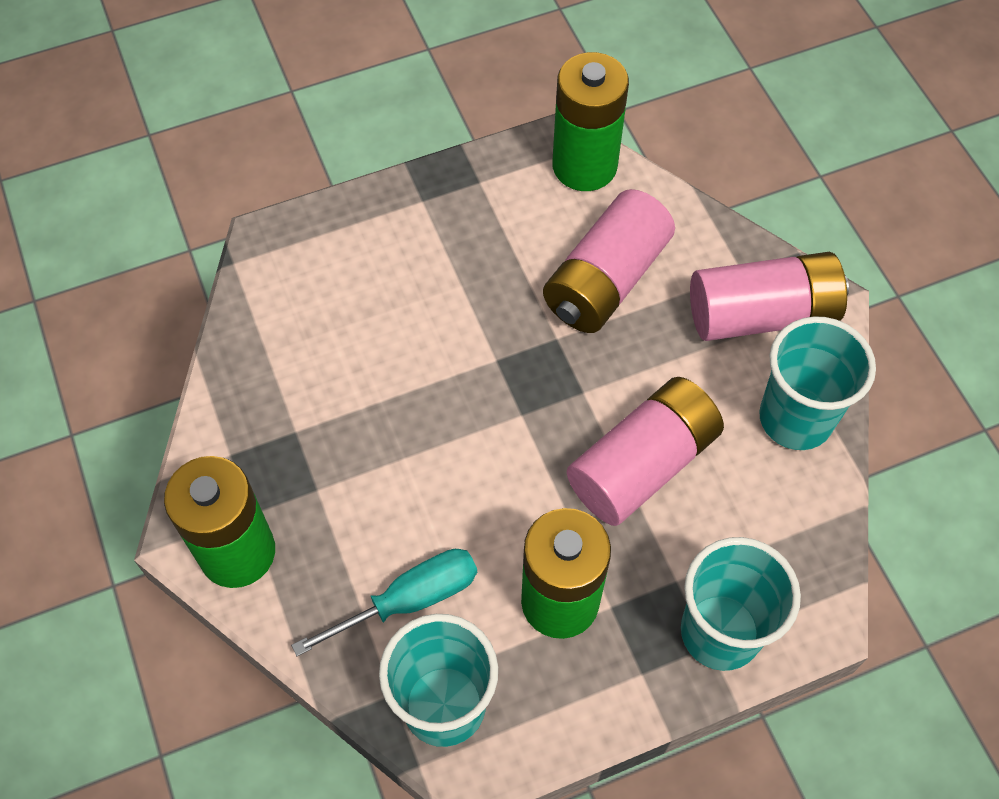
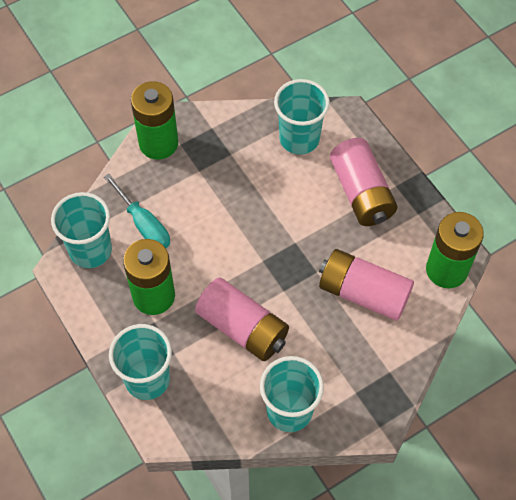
camera: 80 degrees right, 0 degrees up
pink battery [690,252,849,341] -> pink battery moved to [330,138,397,226]
none -> turquoise cup [274,79,330,155]

